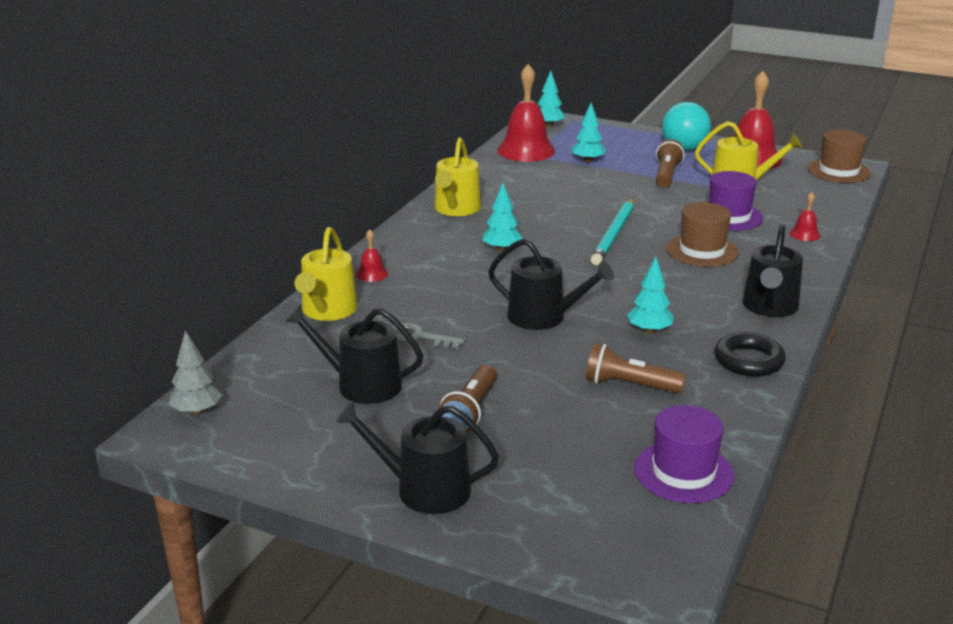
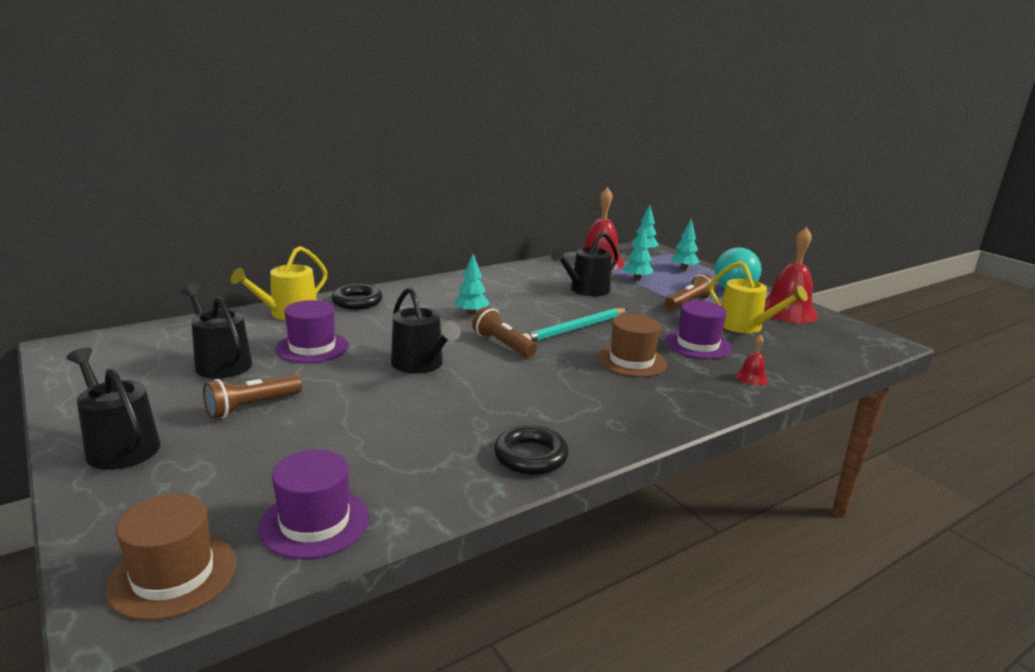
camera: 30 degrees right, 5 degrees down
grey tree [169,330,222,415] -> none
red bell [356,229,388,282] -> black ring [331,284,383,310]
grey key [392,322,465,349] -> purple hat [275,300,349,363]
yellow watering can [434,138,481,216] -> none
brown flashlight [586,343,686,393] -> brown flashlight moved to [472,307,537,357]
turquoise tree [627,257,674,334] -> turquoise tree moved to [670,219,699,270]
black watering can [743,224,803,317] -> black watering can moved to [551,232,618,296]
brown hat [807,129,871,183] -> brown hat moved to [105,494,236,621]

